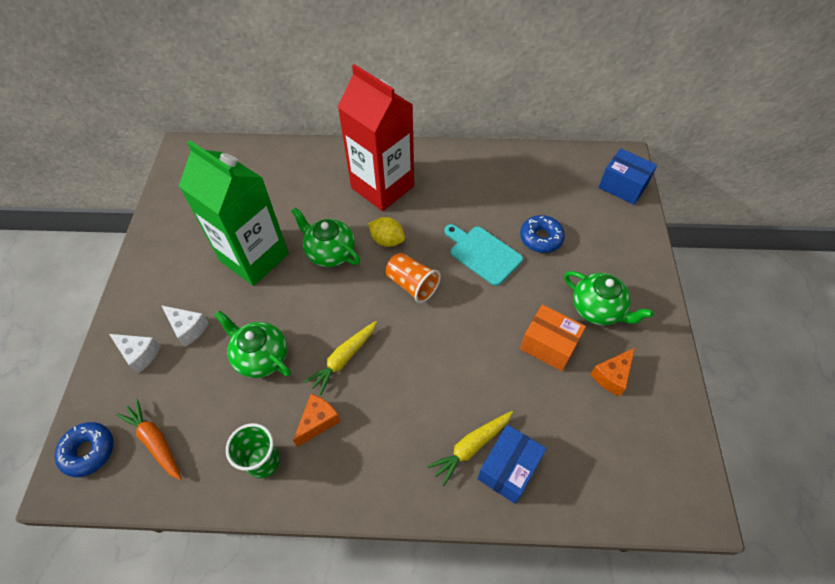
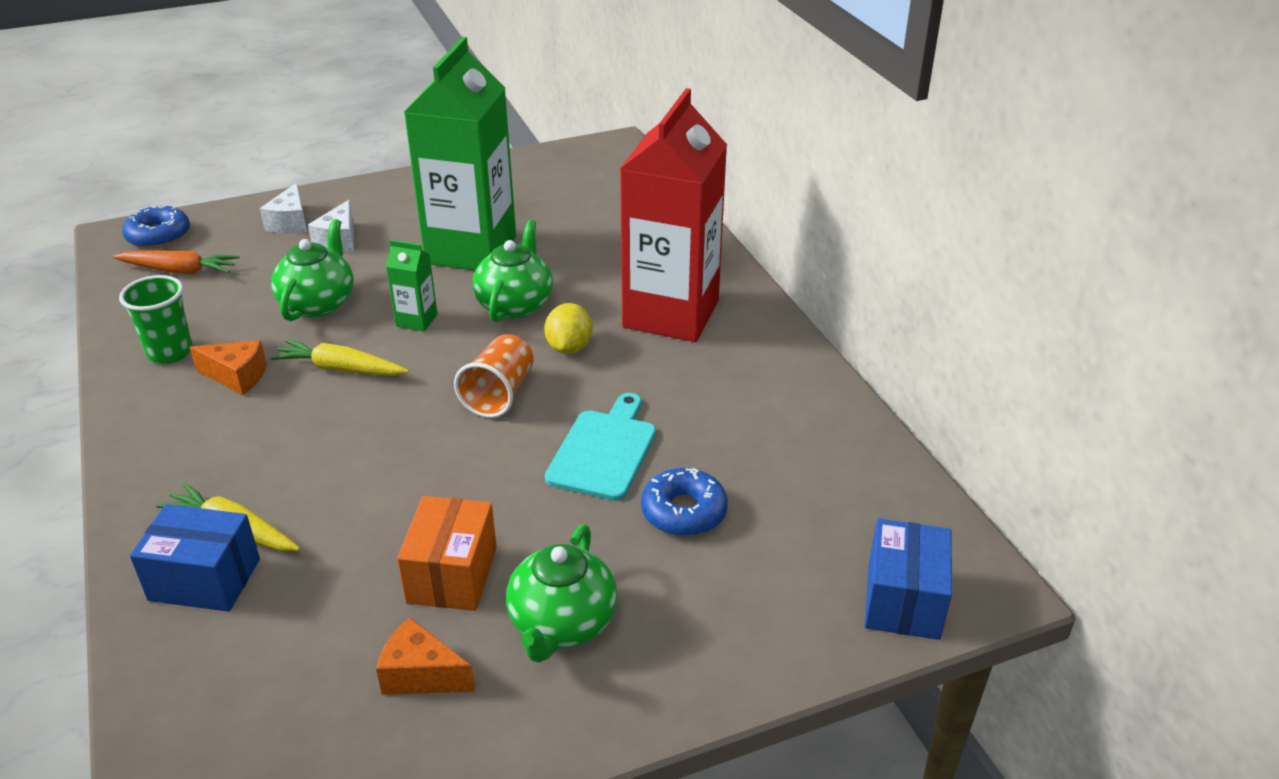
camera: 65 degrees right, 20 degrees down
orange carrot [116,399,181,480] -> orange carrot turned 75 degrees clockwise [113,250,240,274]
none -> green carton [386,240,437,332]

